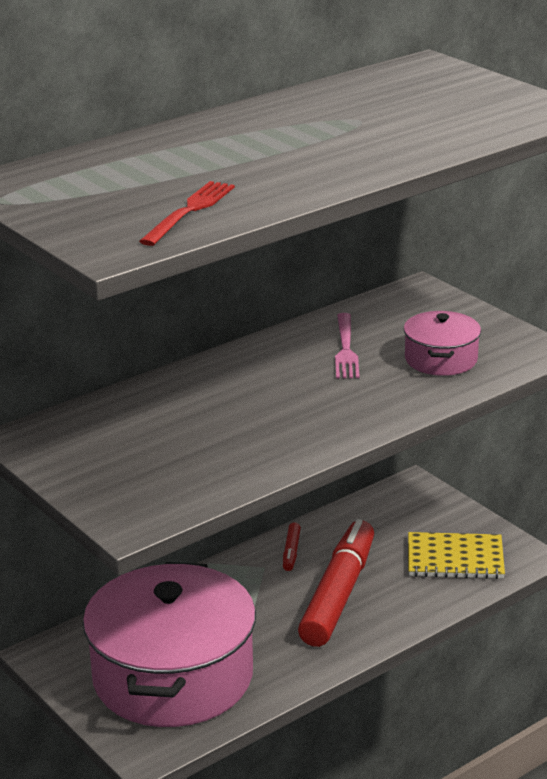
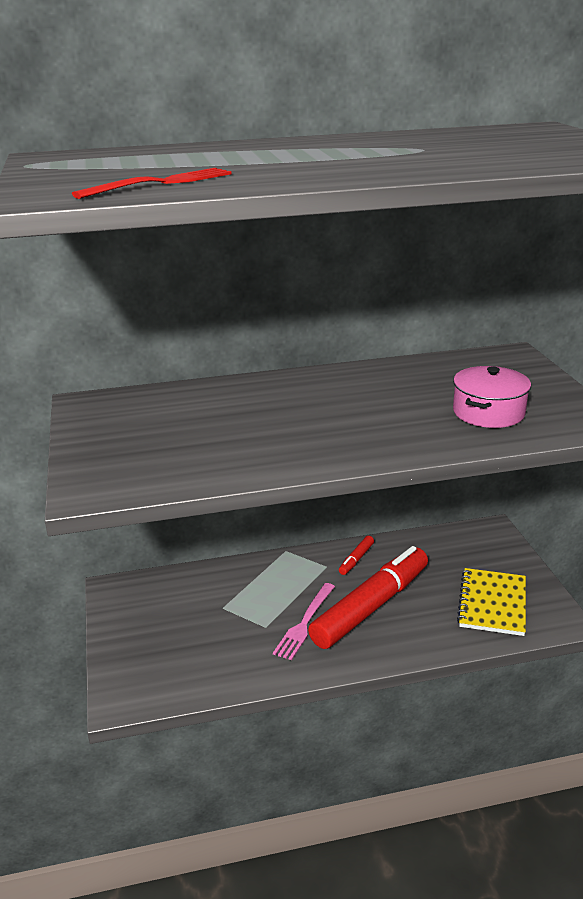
camera: 25 degrees right, 0 degrees up
pink pot [83,562,256,727] -> none
pink fork [335,313,360,378] -> pink fork moved to [273,583,335,660]
yellow notebook [408,532,505,579] -> yellow notebook turned 75 degrees clockwise [457,568,526,636]

